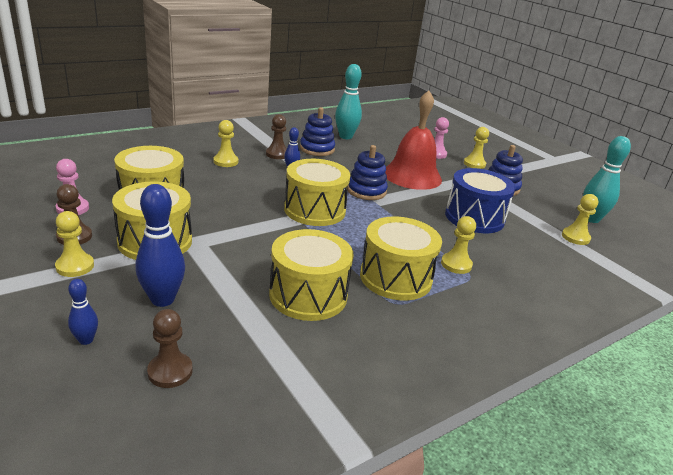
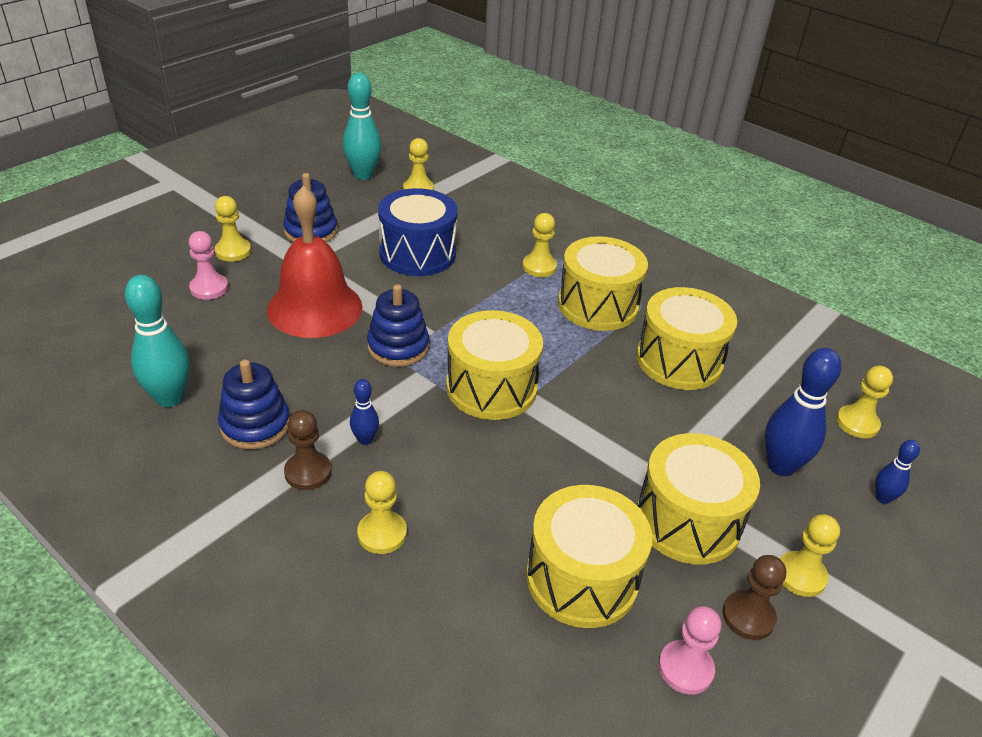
camera: 105 degrees left, 10 degrees up
brown pawn [147,309,193,388] -> yellow pawn [836,366,893,438]

